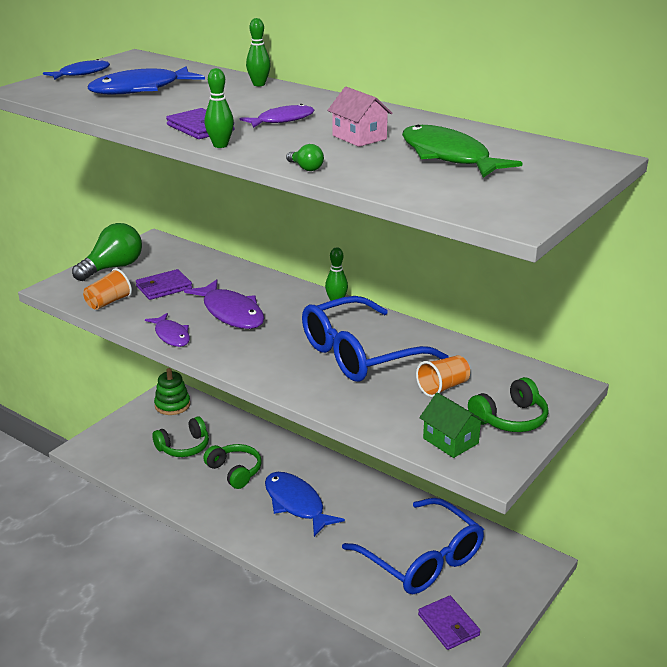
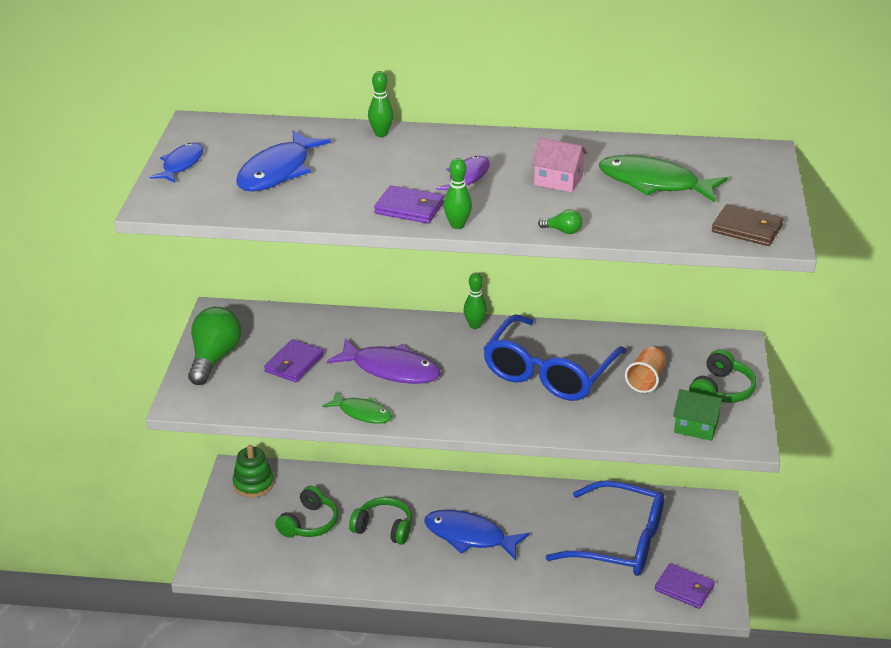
camera: 30 degrees left, 5 degrees up
orange cup [83,268,132,310] -> none
purple fish [145,313,190,347] -> green fish [322,391,392,424]
none -> brown wallet [712,204,783,246]

